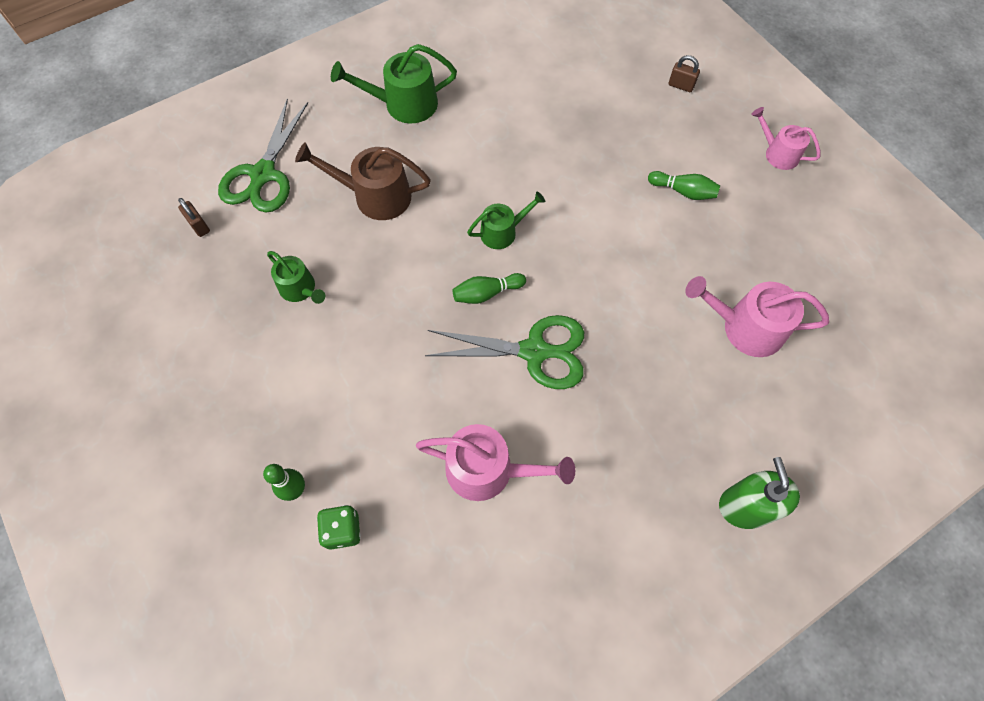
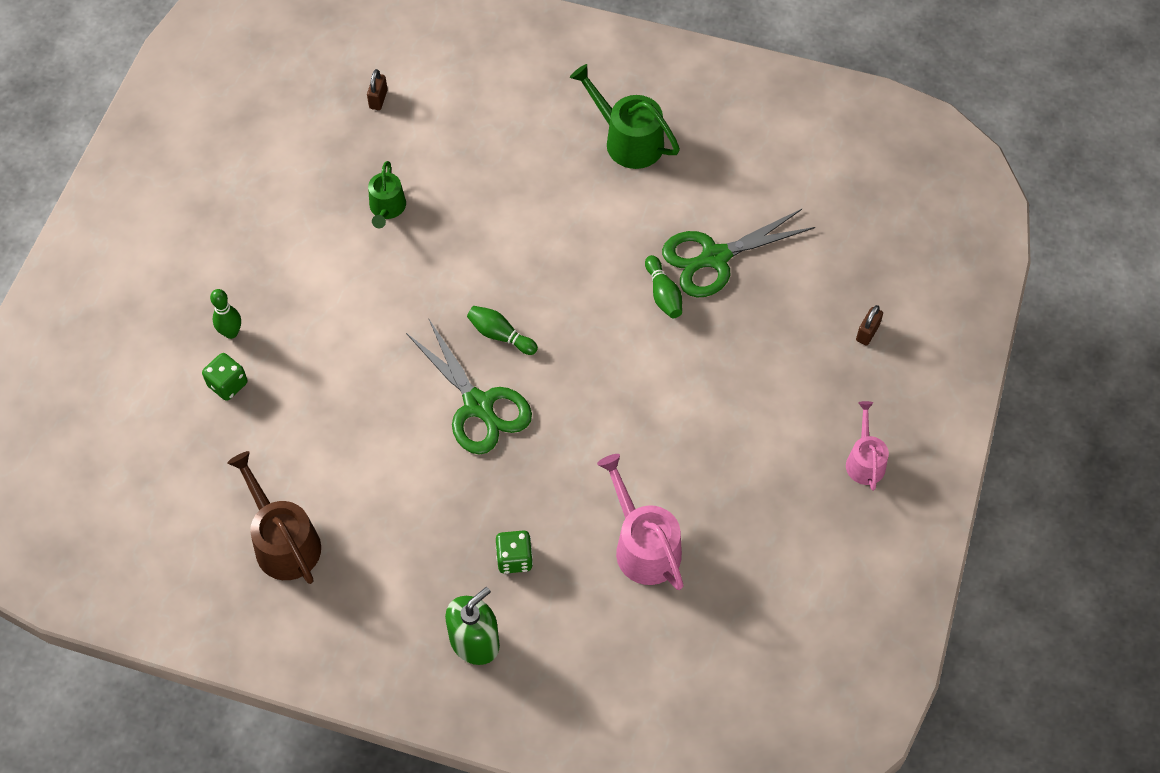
camera: 50 degrees right, 5 degrees down
green scissors [218,99,308,212] -> green scissors moved to [662,208,815,297]
brown watering can [295,142,431,220] -> brown watering can moved to [227,451,321,584]
pink watering can [416,424,575,501] -> none
green watering can [467,192,546,249] -> none
green bowling pin [648,171,720,200] -> green bowling pin moved to [645,255,682,318]
brown padlock [669,55,700,92] -> brown padlock turned 45 degrees clockwise [856,305,883,346]
none -> green dice [496,530,533,574]

